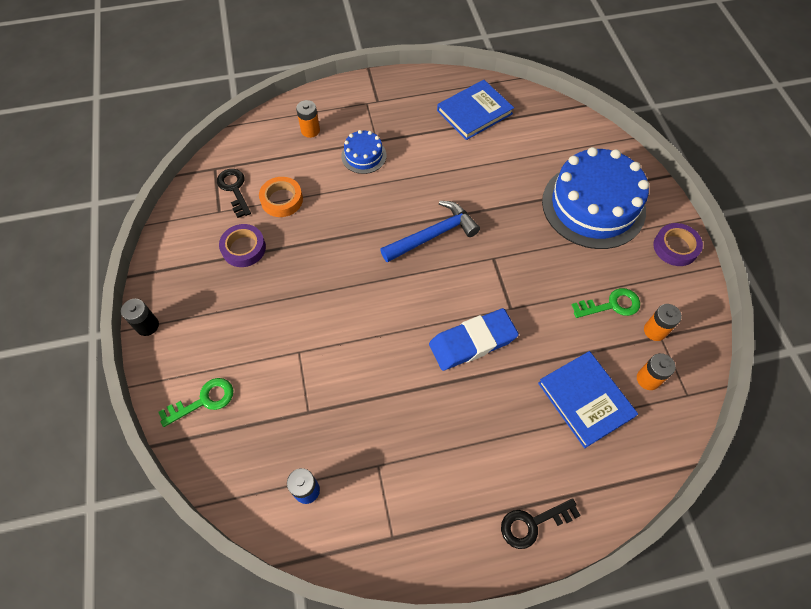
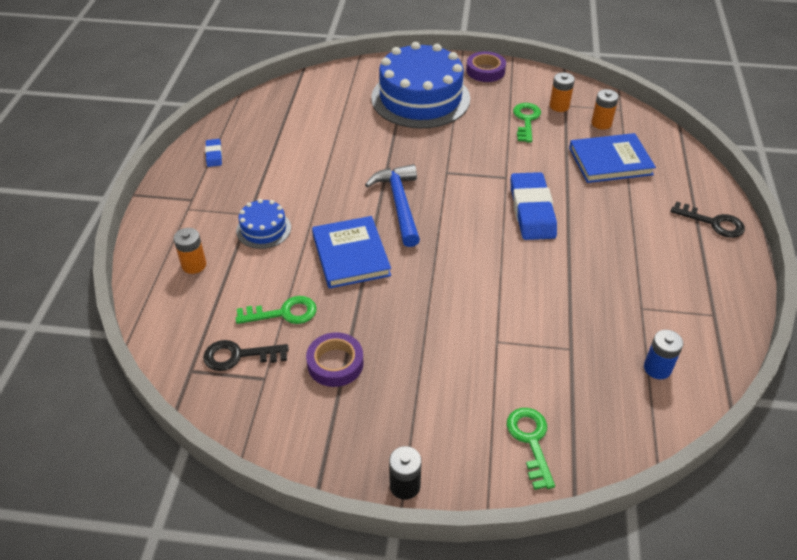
camera: 70 degrees left, 15 degrees down
orange tape [259,177,303,217] -> green key [236,296,317,324]
blue book [437,80,514,140] -> blue book moved to [312,216,391,289]
black key [501,498,581,549] -> black key turned 60 degrees counterclockwise [671,201,745,238]
none -> blue eraser [205,139,222,167]

